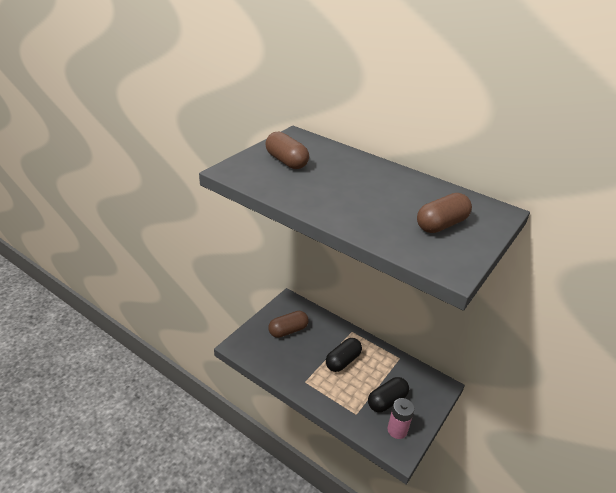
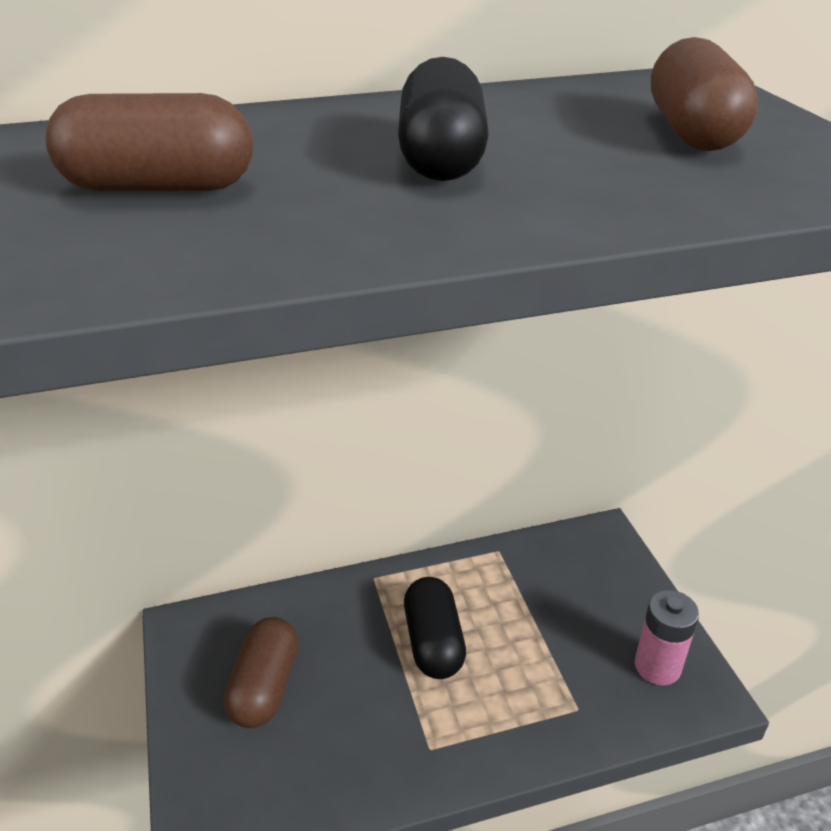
camera: 50 degrees left, 0 degrees up
black capsule [368,377,409,412] -> black capsule moved to [398,57,489,181]

